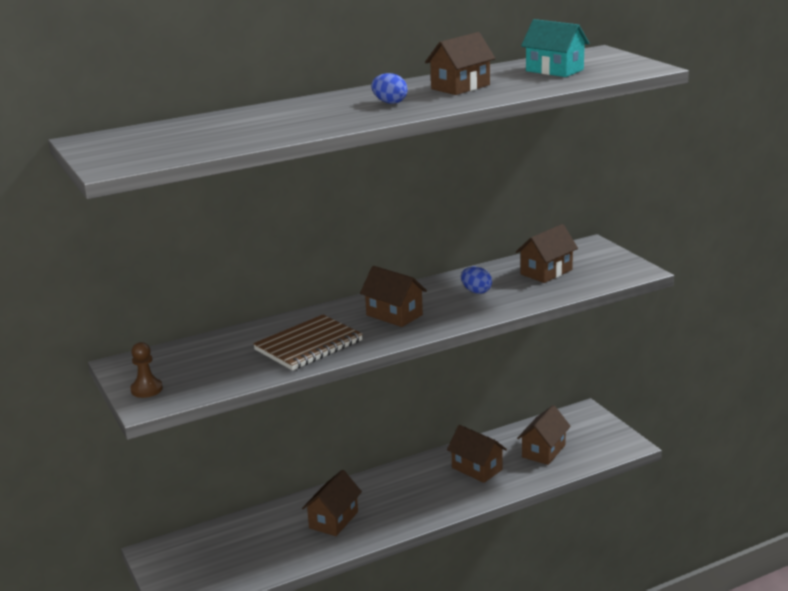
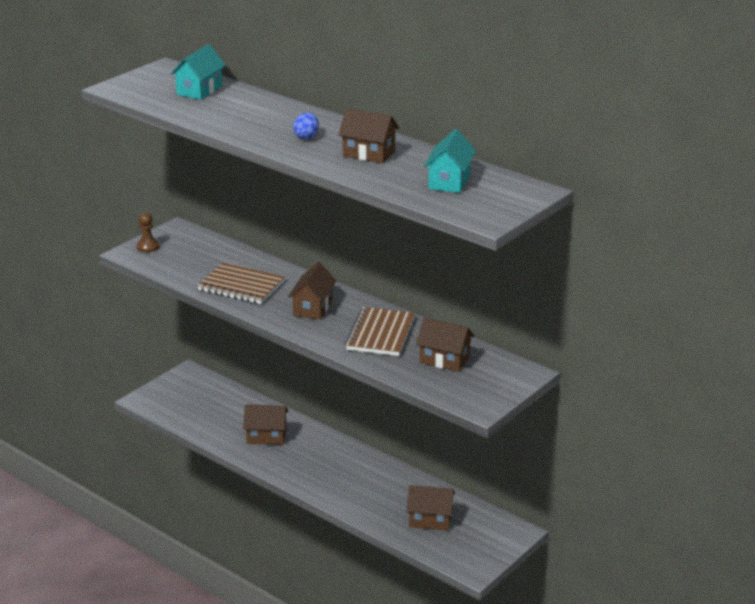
camera: 65 degrees right, 5 degrees up
brown house [447,425,507,483] -> none
blue egg [461,267,492,294] -> brown notebook [345,307,415,356]
none -> turquoise house [171,44,226,100]

